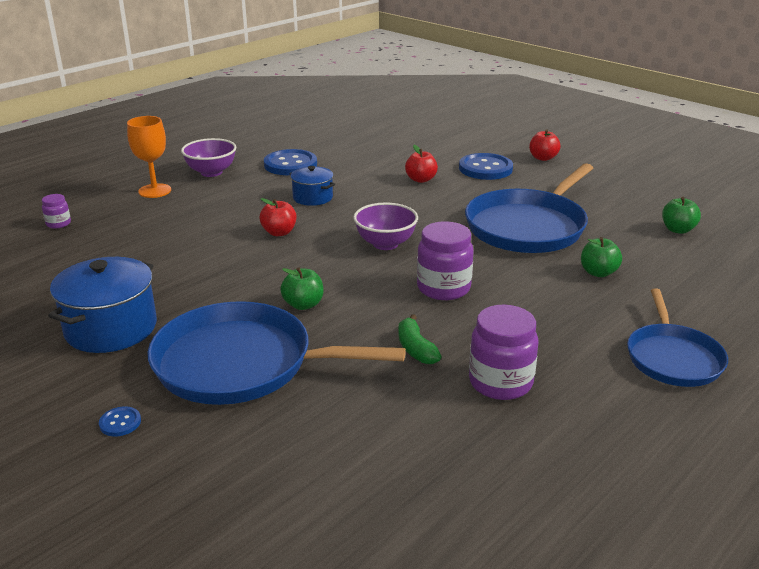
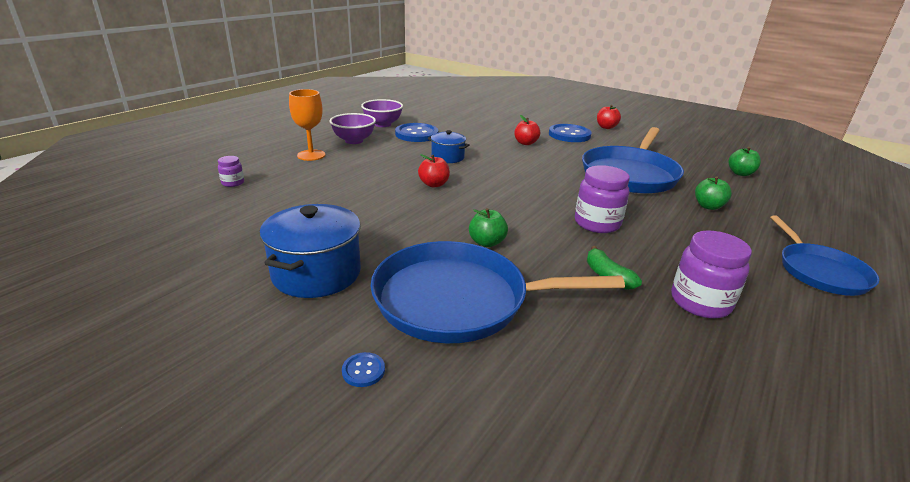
camera: 10 degrees left, 0 degrees up
purple bowl [353,202,418,250] -> purple bowl moved to [361,99,403,127]

